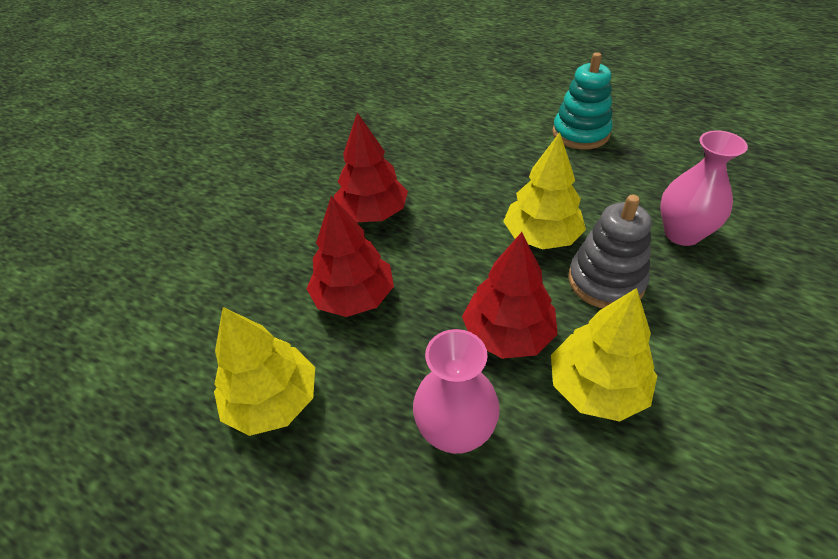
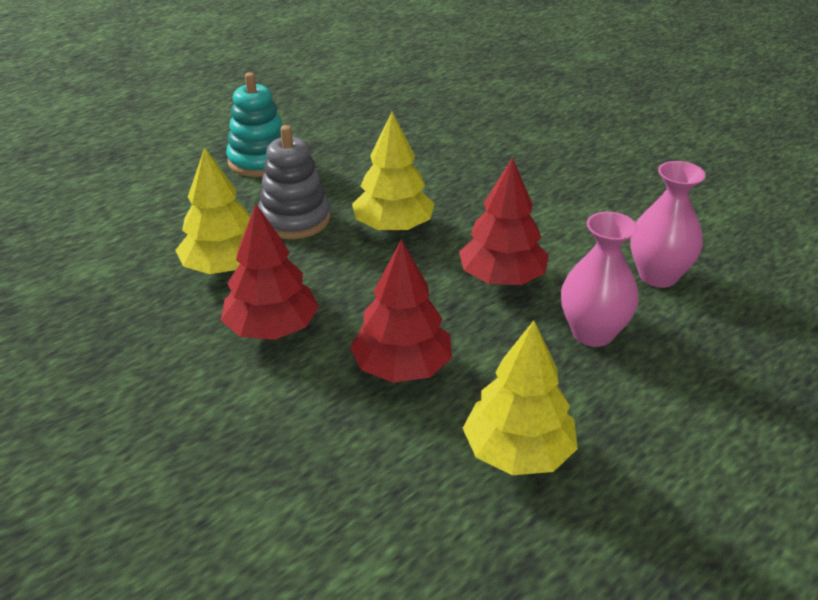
camera: 75 degrees left, 10 degrees down
yellow tree [551,288,657,422] -> yellow tree moved to [175,147,250,274]
grey stacking toy [568,195,652,308] -> grey stacking toy moved to [258,125,330,239]
pink vase [660,130,748,246] -> pink vase moved to [630,161,706,288]

